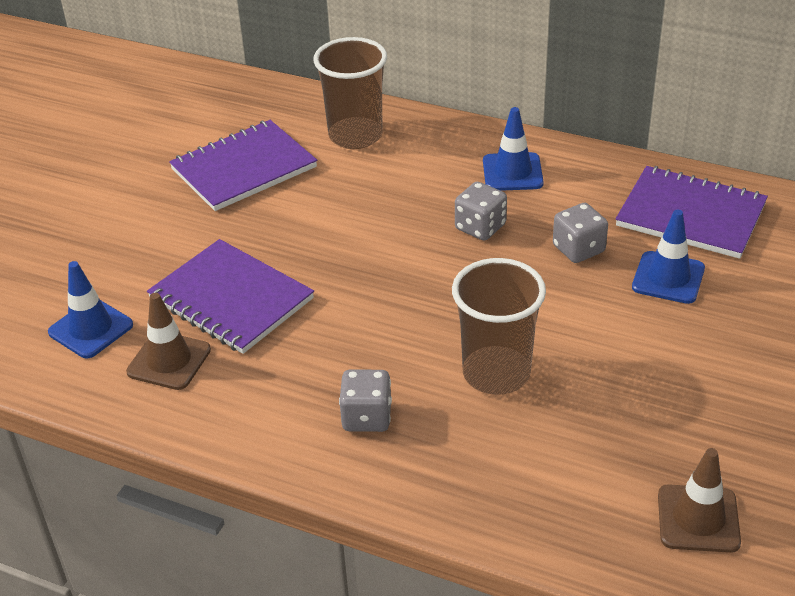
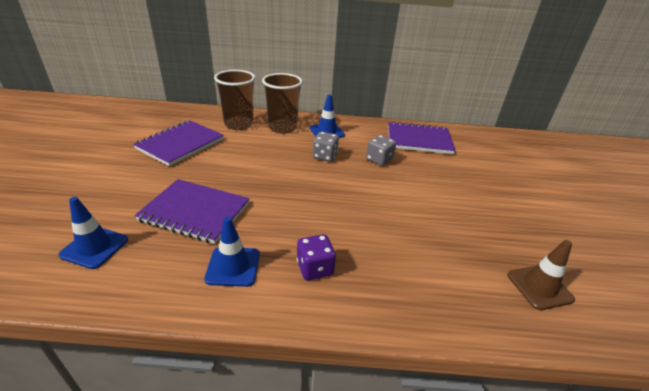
camera: 25 degrees left, 5 degrees down
brown traffic cone [126,293,211,390] -> none
grey dice [339,369,392,432] -> purple dice [297,234,336,280]
brown cup [452,258,546,395] -> brown cup moved to [262,73,303,133]
blue traffic cone [632,210,705,304] -> blue traffic cone moved to [204,217,260,287]

